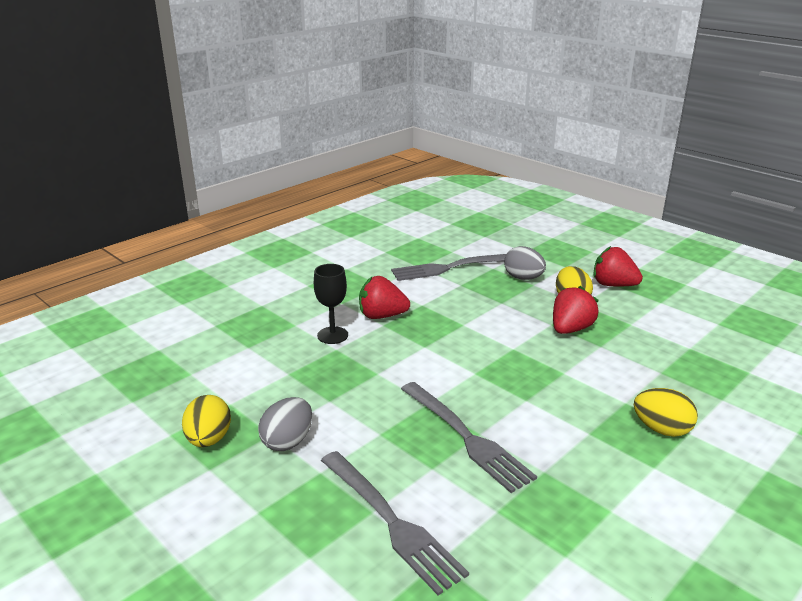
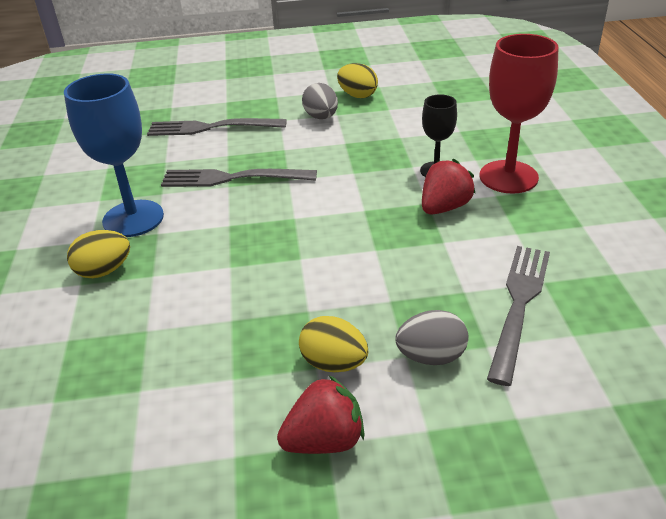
camera: 130 degrees right, 10 degrees up
red strawberry [553,286,599,334] -> none
none -> blue goblet [64,73,164,237]
none -> red goblet [480,34,559,194]

